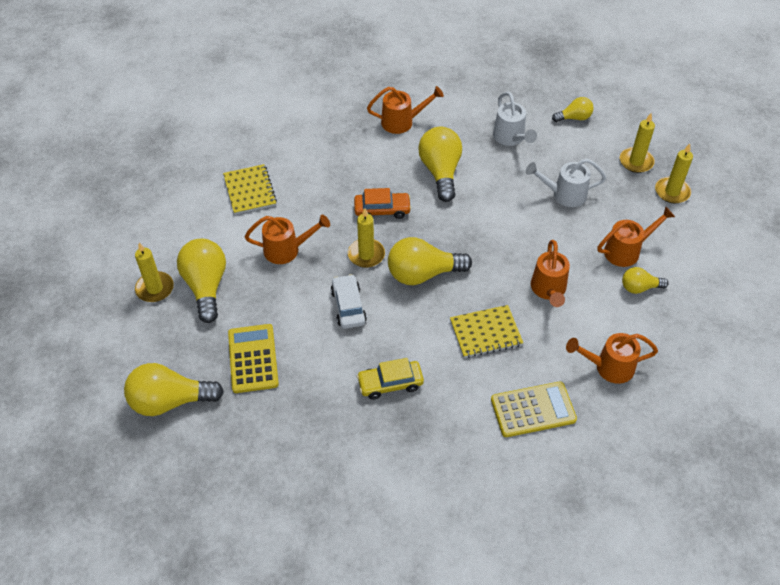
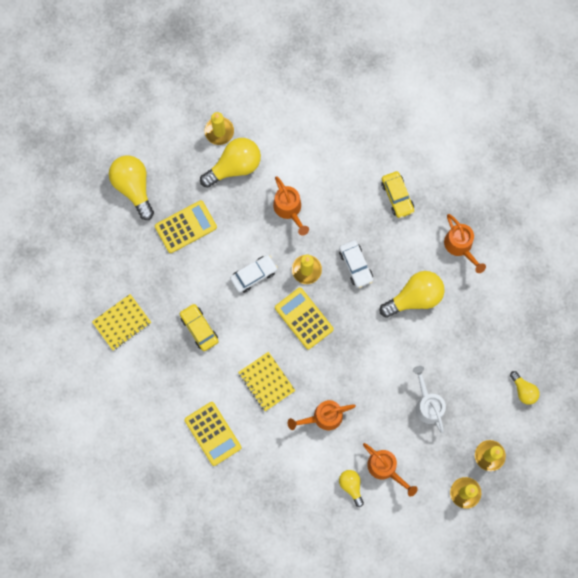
camera: 70 degrees right, 25 degrees up
yellow notebook [223,164,277,215] -> yellow notebook moved to [92,294,151,351]
orange car [354,188,412,219] -> white car [339,240,373,288]
yellow light bulb [388,237,472,285] -> yellow calculator [275,288,333,349]
white watering can [493,92,537,146] -> none
orange watering can [566,333,658,384] -> none
none -> yellow car [381,171,414,218]

